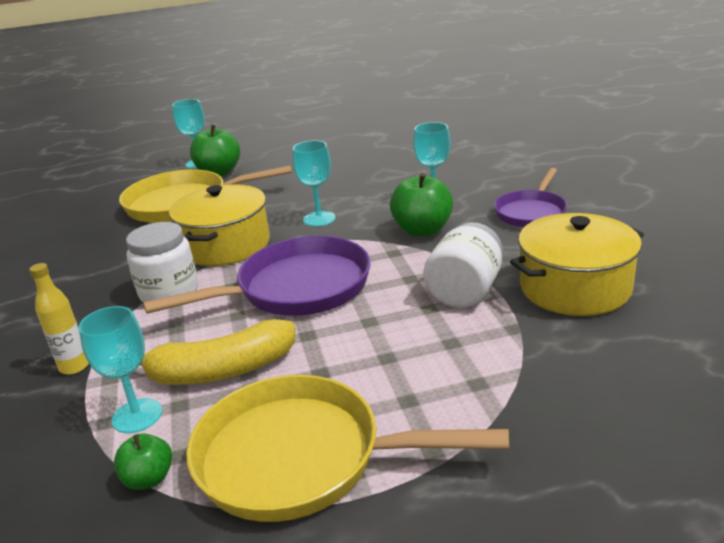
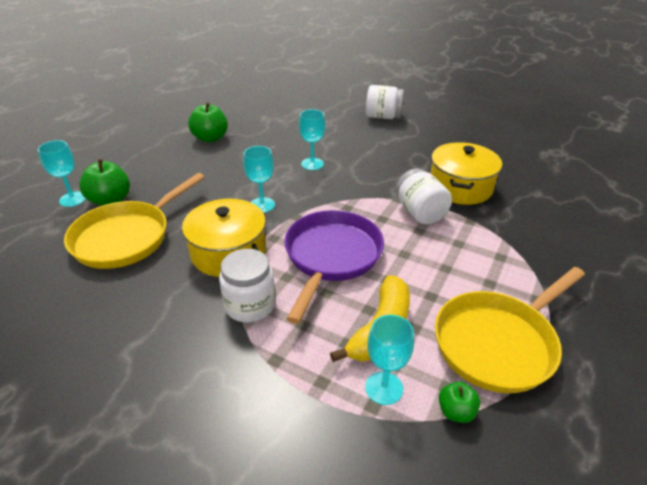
camera: 50 degrees left, 10 degrees up
yellow bottle [29,263,89,375] -> none
green apple [390,173,453,237] -> green apple moved to [188,102,228,142]
purple pan [494,168,567,228] -> none
none -> white jar [366,85,404,119]

